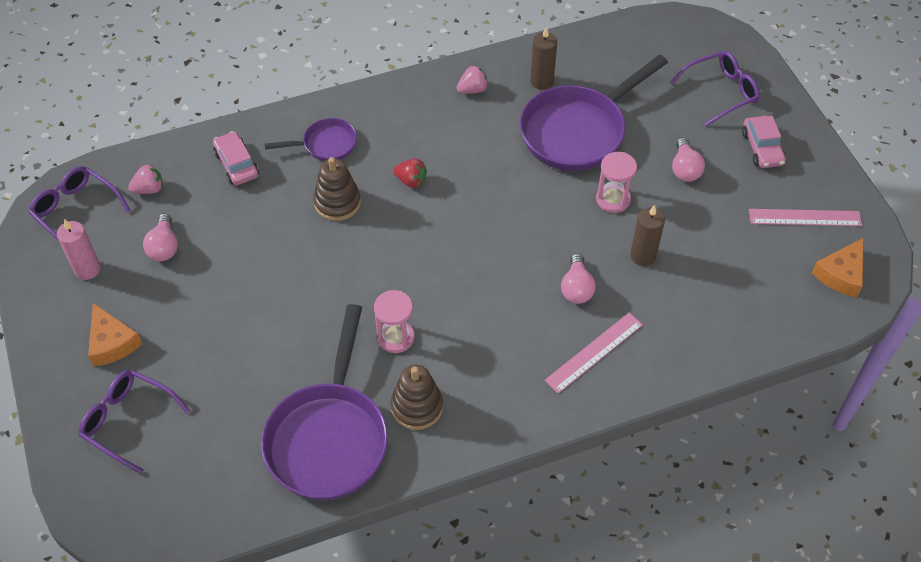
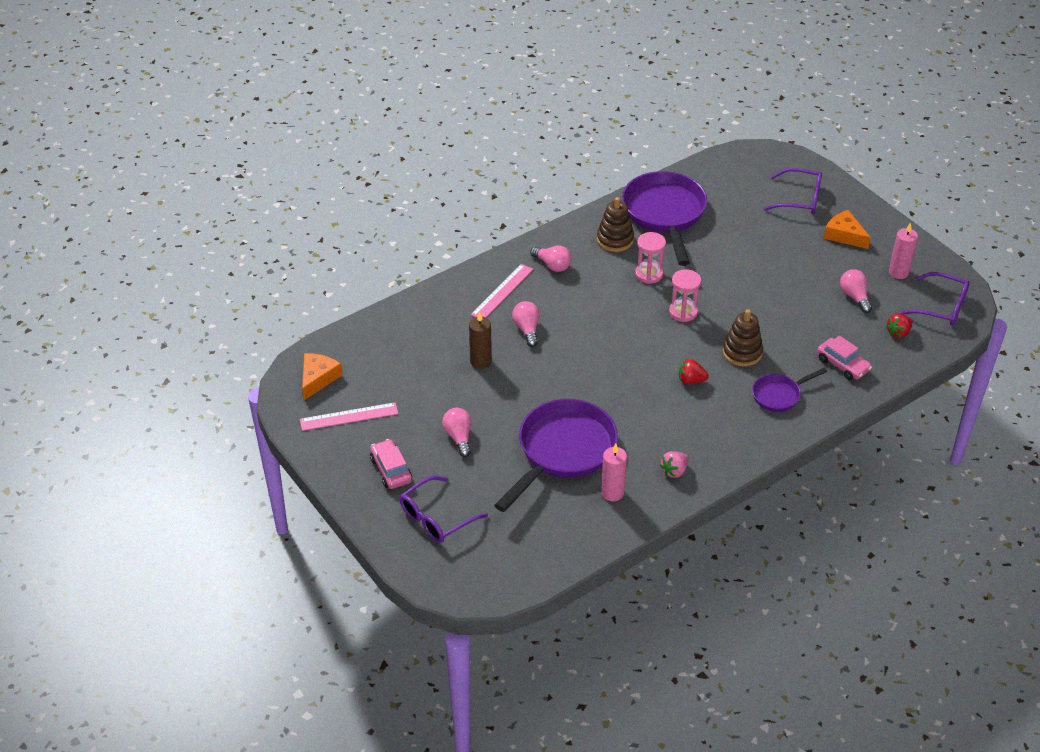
camera: 165 degrees right, 10 degrees down
pink strawberry [128,164,163,194] -> red strawberry [886,313,913,338]
brown candle [530,27,557,90] -> pink candle [601,444,627,501]
pink hourglass [596,152,637,213] -> pink hourglass moved to [669,269,701,322]
none -> pink light bulb [530,246,571,272]

